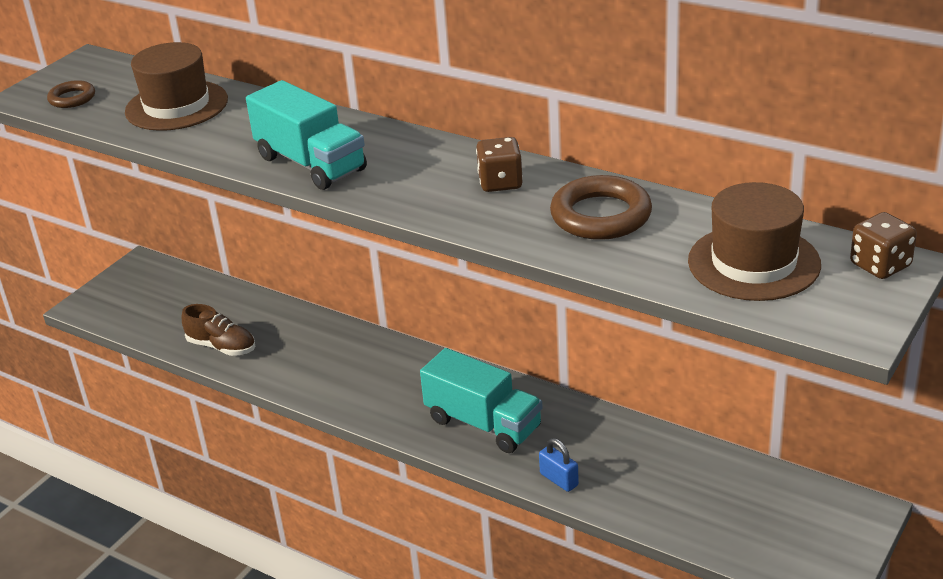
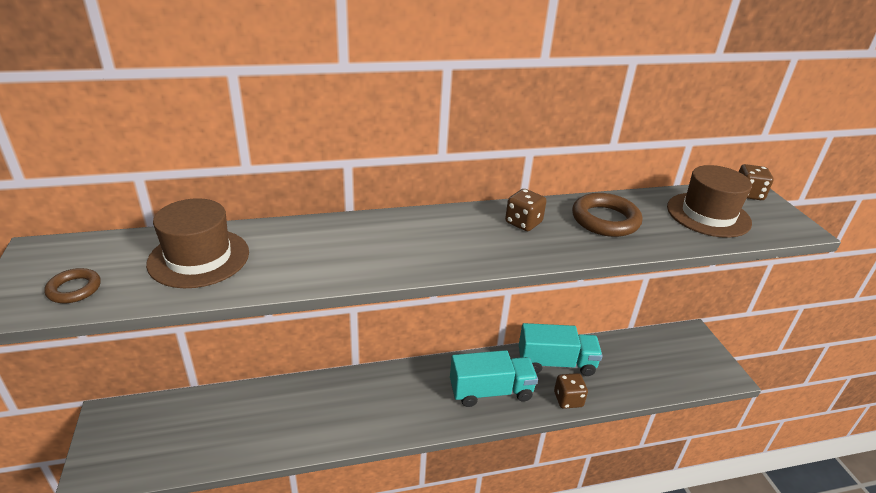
camera: 50 degrees left, 0 degrees up
brown shoe [182,304,255,356] -> none
turquoise truck [246,80,367,190] -> turquoise truck moved to [519,323,603,376]
blue padlock [539,438,579,492] -> brown dice [554,373,588,409]

